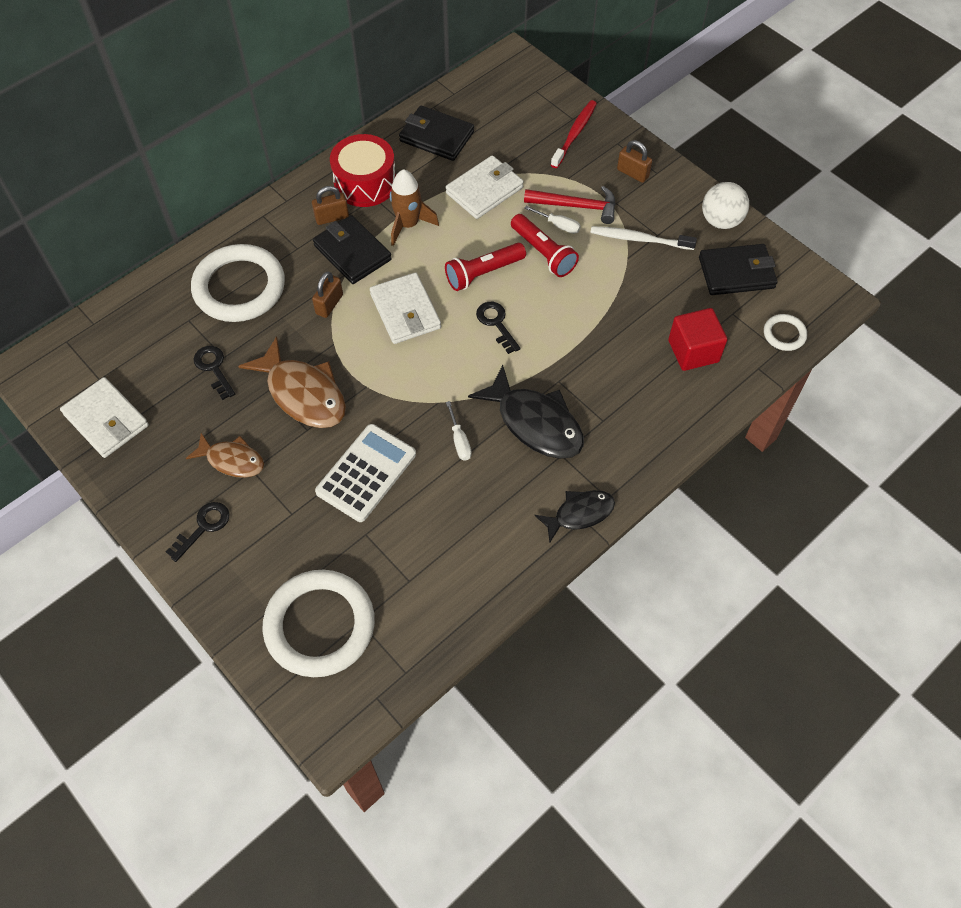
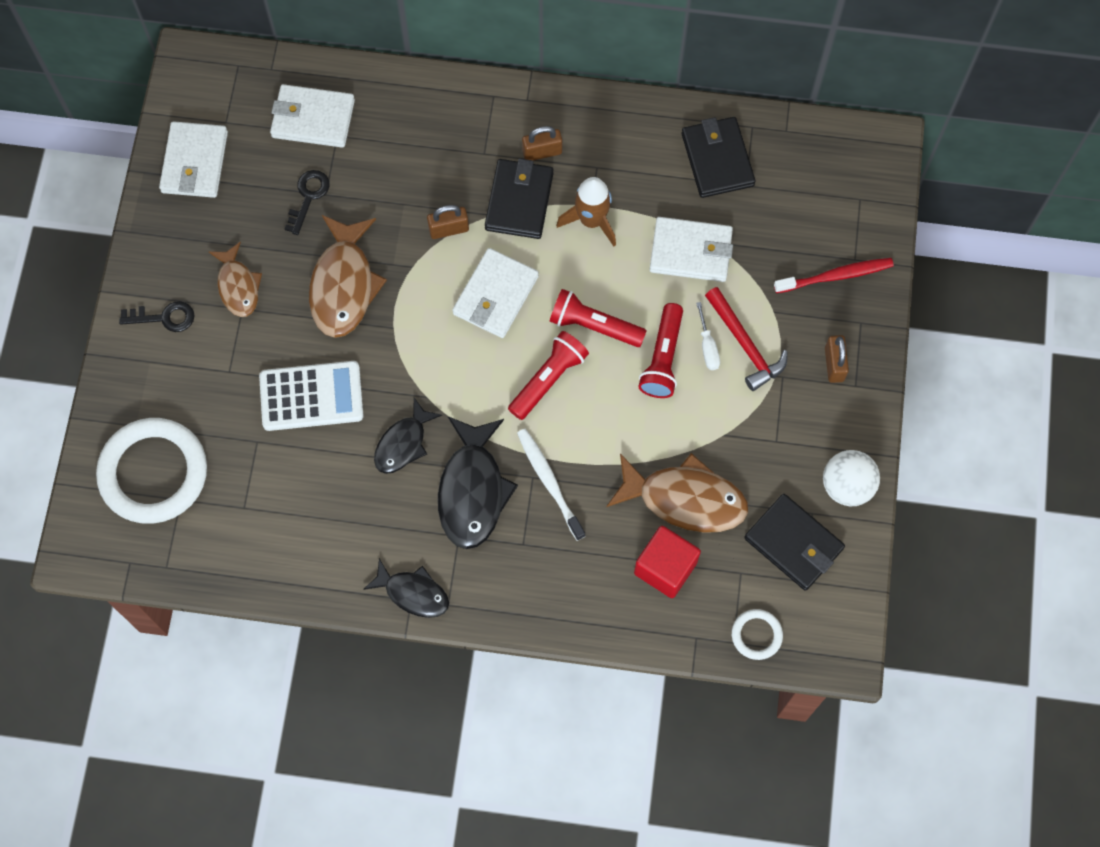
camera: 50 degrees right, 10 degrees up
white ring [191,244,285,322] -> none
brown padlock [312,186,349,225] -> brown padlock turned 45 degrees counterclockwise [522,126,562,160]
red drum [330,134,396,207] -> none
white screwdriver [446,401,472,460] -> black fish [374,398,442,474]
black key [476,302,521,354] -> red flashlight [508,331,589,420]
white toothbrush [590,226,697,250] -> white toothbrush moved to [517,429,585,541]
none -> white wallet [270,84,355,148]
none -> brown fish [606,453,748,533]

